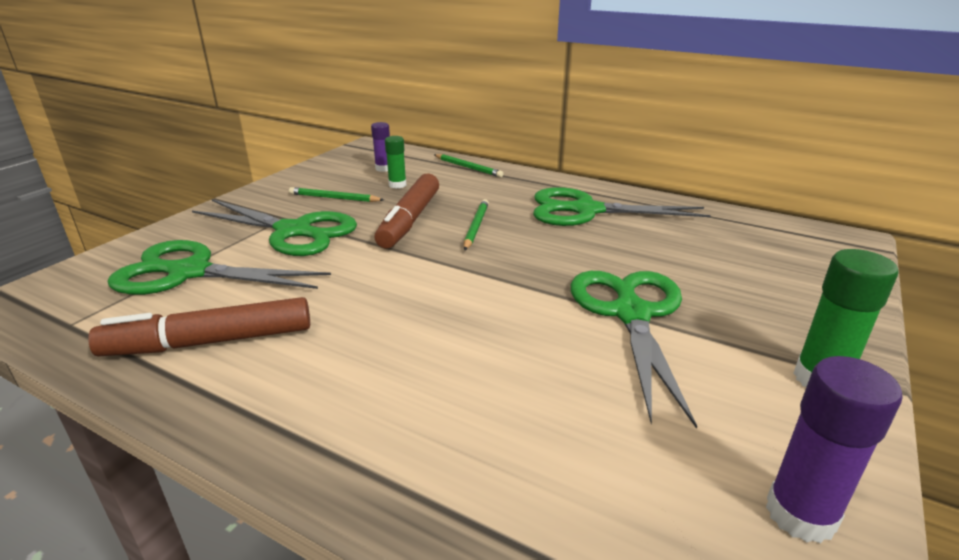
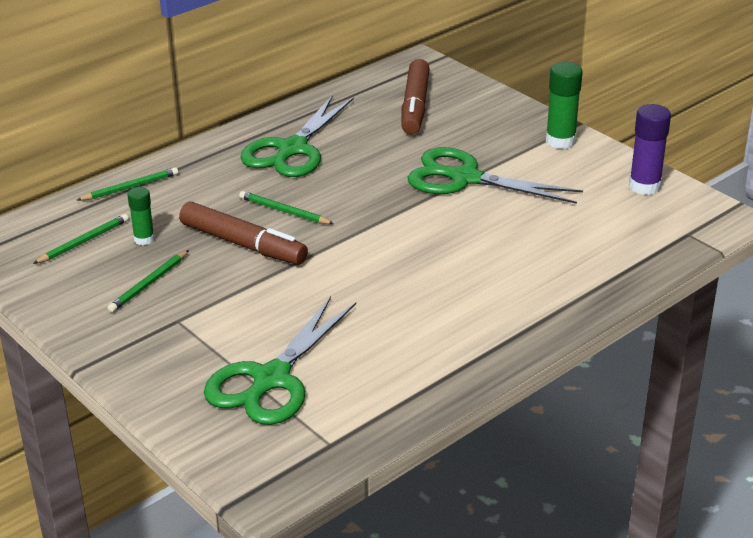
camera: 70 degrees left, 5 degrees up
brown marker [88,297,310,356] -> brown marker moved to [401,59,430,135]
green scissors [192,199,357,256] -> none
purple glue stick [371,122,390,172] -> green pencil [33,214,129,264]

